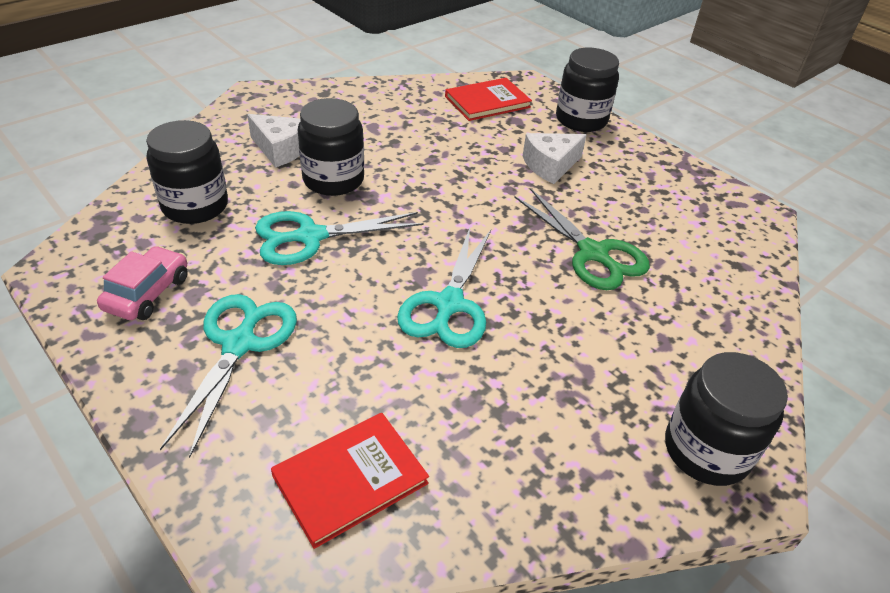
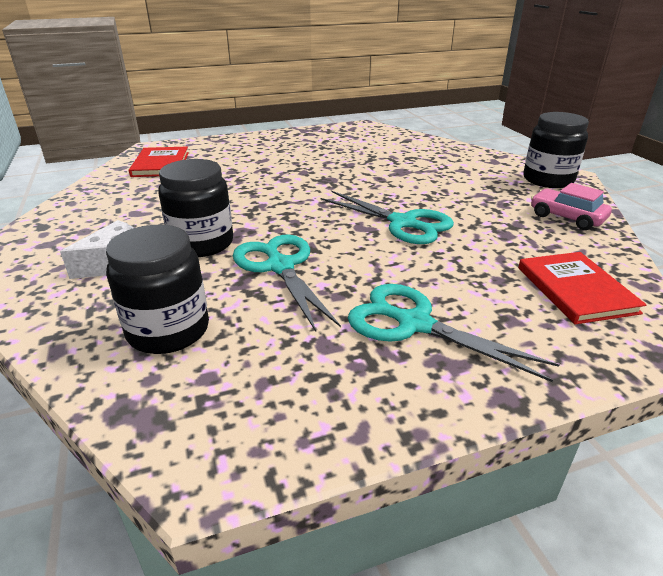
camera: 65 degrees left, 10 degrees down
pink car [97,246,188,320] -> pink car moved to [531,183,612,230]
turquoise scissors [255,211,424,265] -> turquoise scissors turned 150 degrees clockwise [233,235,341,332]
green scissors [514,188,650,290] -> none
white cheese [523,133,586,184] -> none
black jar [556,48,619,132] -> none

